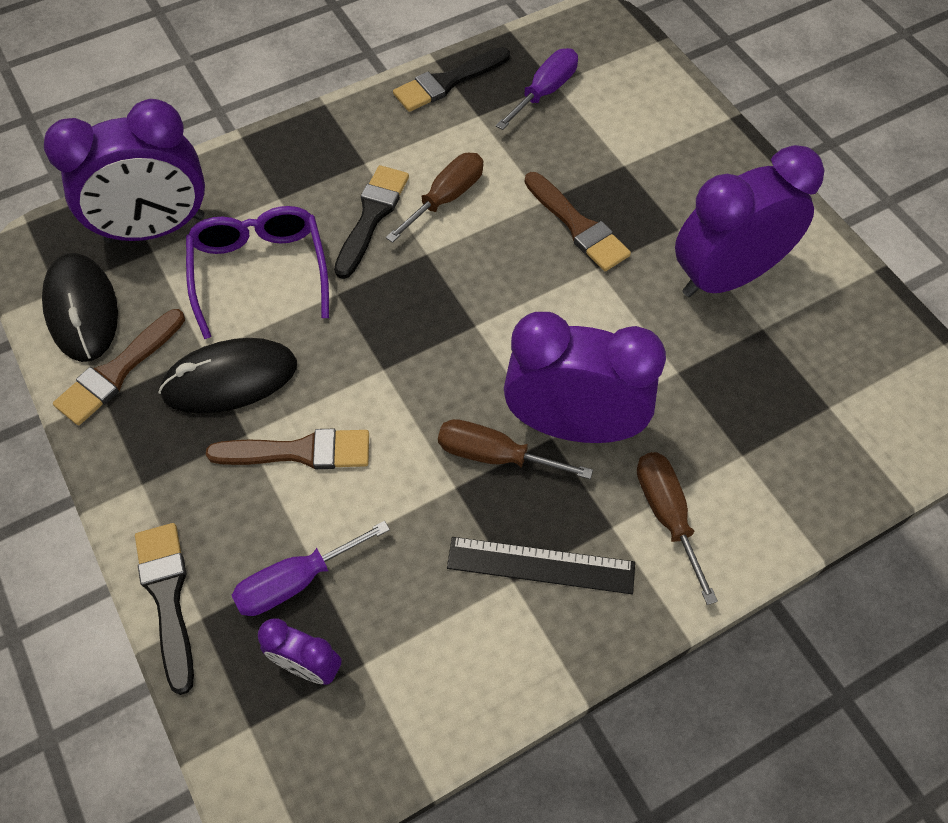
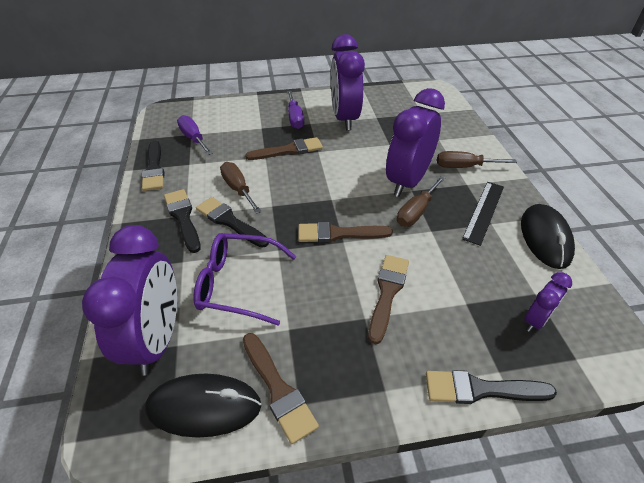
camera: 70 degrees left, 15 degrees down
black mouse [159,338,297,413] -> black mouse moved to [521,204,575,269]
purple screwdriver [232,521,390,616] -> purple screwdriver moved to [287,91,305,129]
none -> black brush [164,189,201,253]
none -> brown brush [298,222,393,243]

